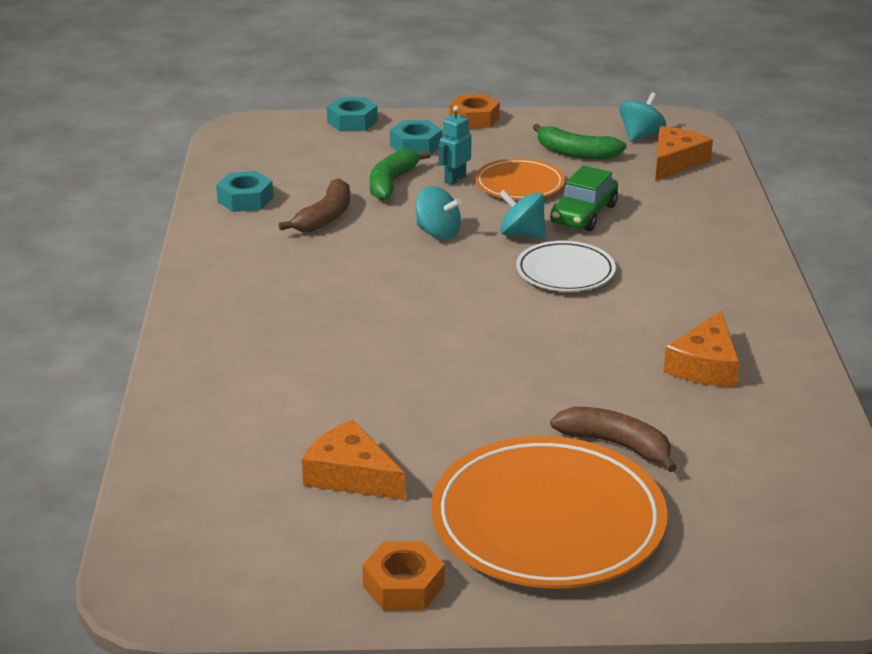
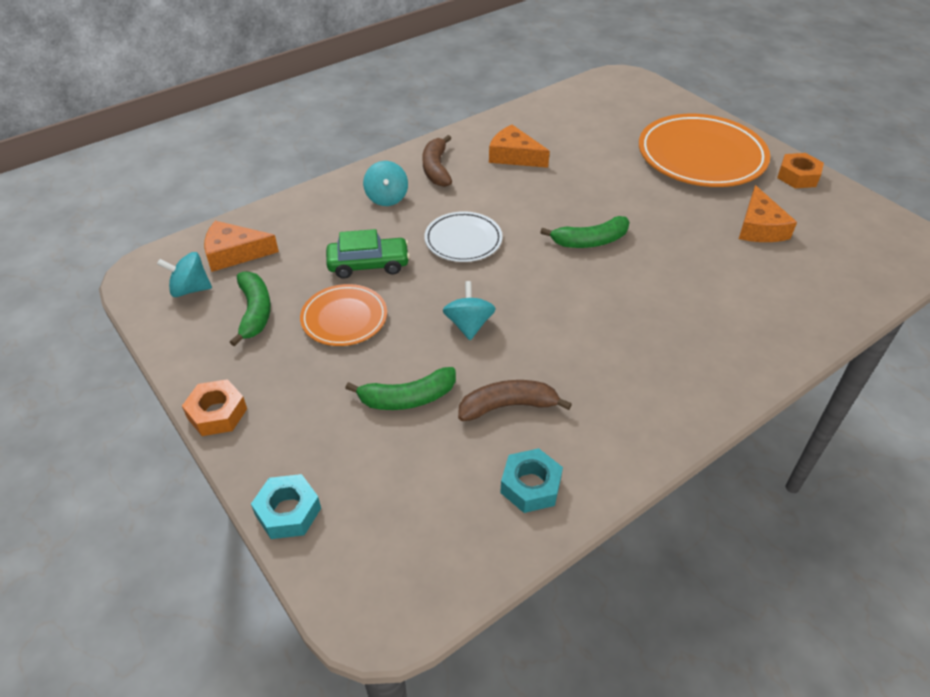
camera: 125 degrees left, 15 degrees up
turquoise nut [390,120,442,154] -> none
turquoise robot [439,106,472,185] -> none
turquoise spinning top [499,189,546,238] -> turquoise spinning top moved to [363,161,408,206]
brown banana [550,407,677,472] -> brown banana moved to [422,135,452,187]
orange cheese [663,311,740,387] -> orange cheese turned 135 degrees counterclockwise [489,125,550,168]
none -> green banana [540,216,630,248]

